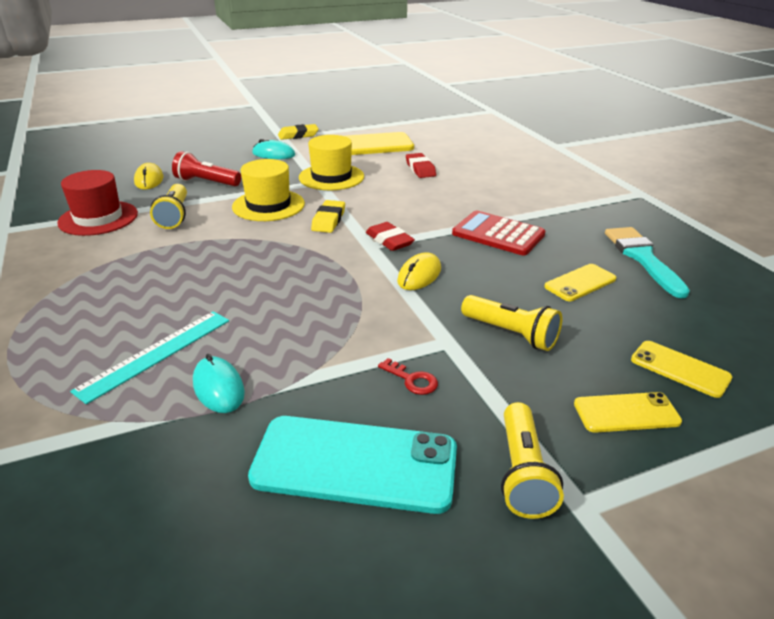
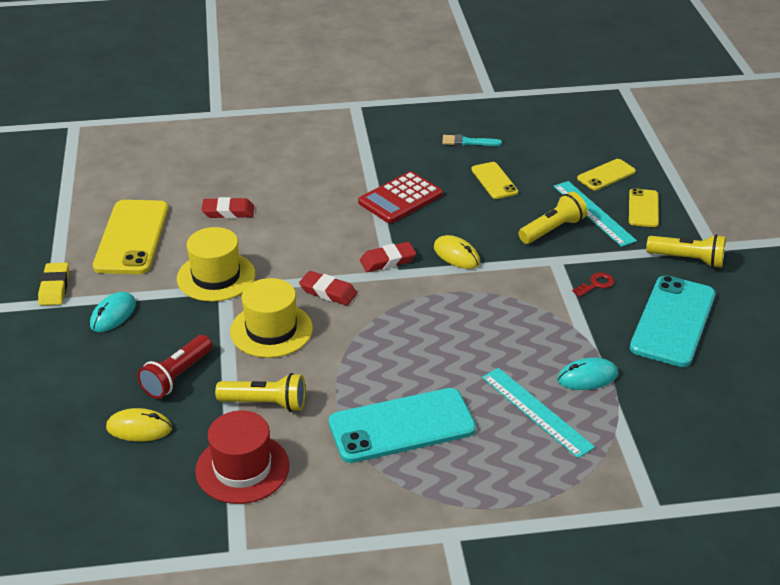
camera: 75 degrees left, 5 degrees up
yellow eraser [311,200,345,233] -> red eraser [299,271,357,306]
turquoise brush [605,227,690,298] -> turquoise brush [442,134,502,146], size x0.57
none -> turquoise phone [329,388,476,463]
none -> turquoise ruler [553,181,637,247]

